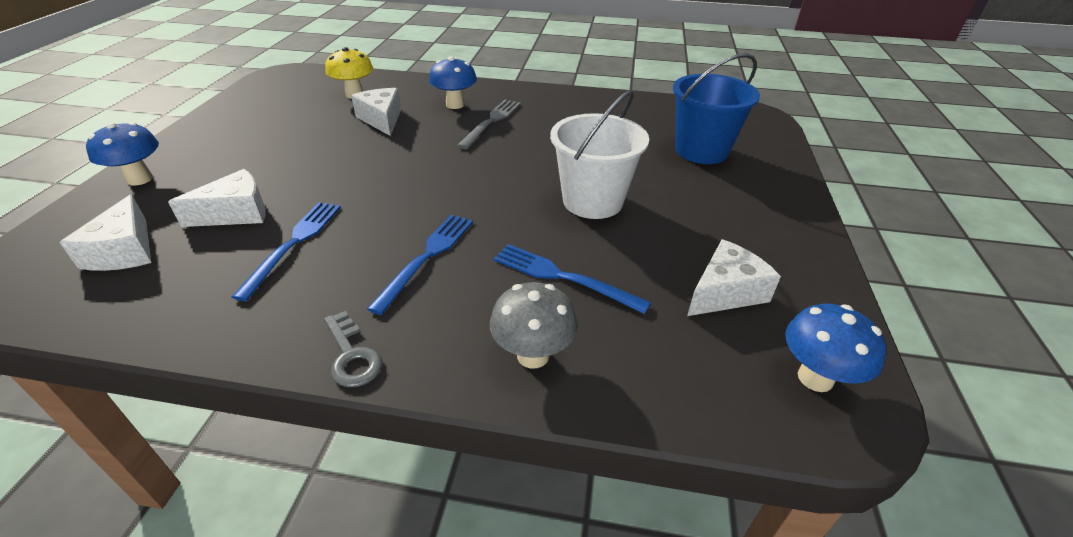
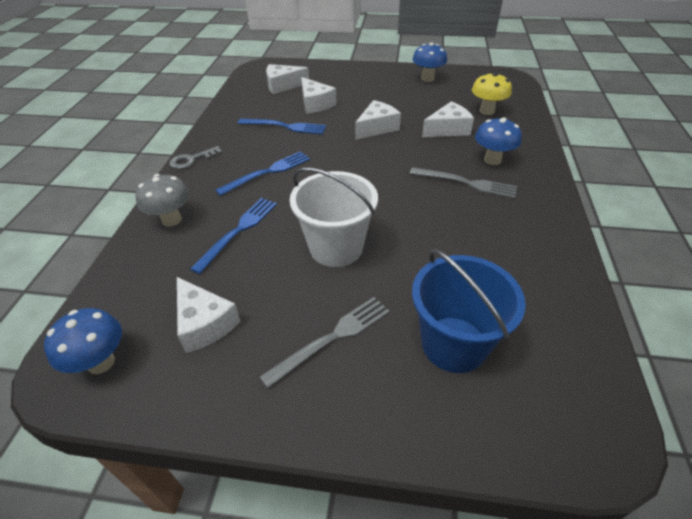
camera: 90 degrees right, 5 degrees up
blue mushroom [86,122,159,186] -> blue mushroom moved to [412,42,447,82]
blue fork [367,214,473,315] -> blue fork turned 60 degrees counterclockwise [215,151,310,196]
none -> grey fork [260,297,390,388]
none -> white cheese [355,100,401,140]

